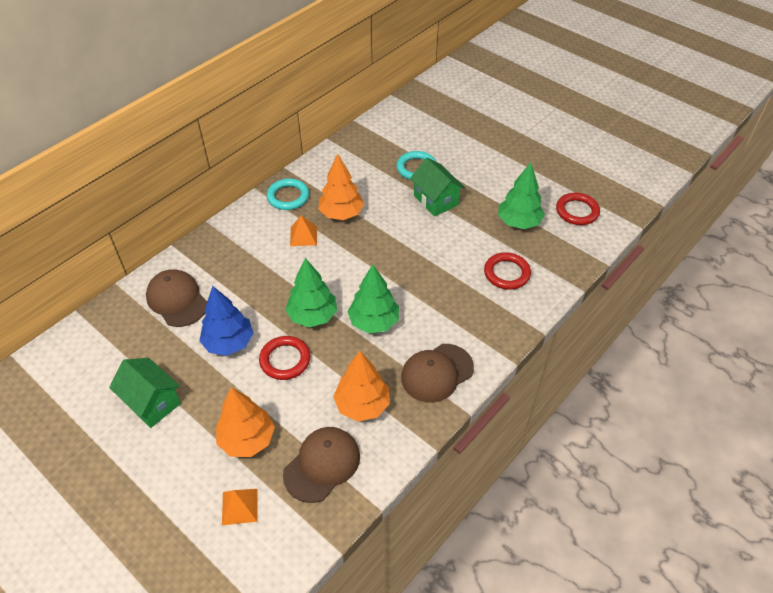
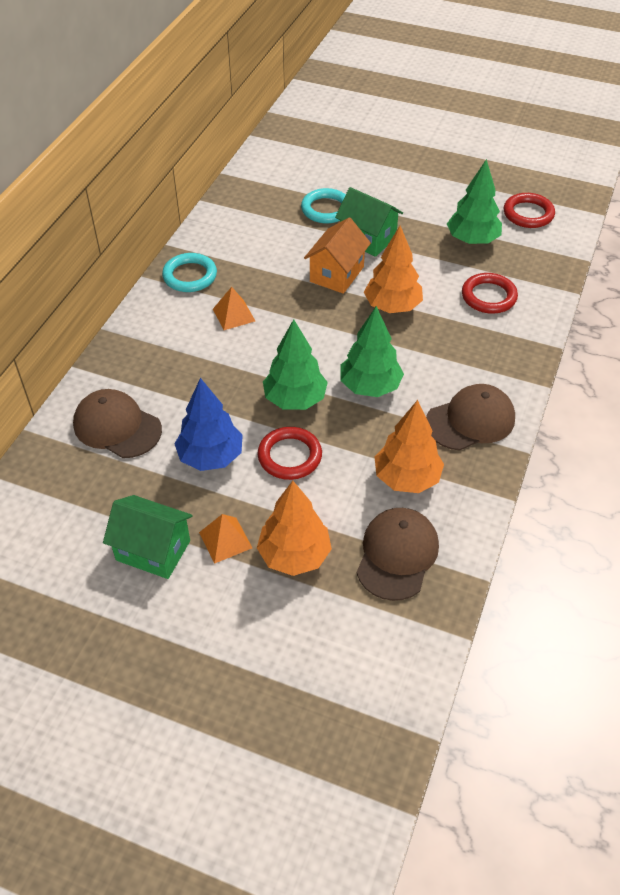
camera: 20 degrees left, 0 degrees up
orange pyramid [222,489,258,525] -> orange pyramid moved to [199,514,252,564]
orange tree [318,154,364,220] -> orange tree moved to [364,226,423,313]
brown cap [401,344,474,403] -> brown cap turned 150 degrees counterclockwise [426,384,515,450]
none -> orange house [304,217,371,294]

